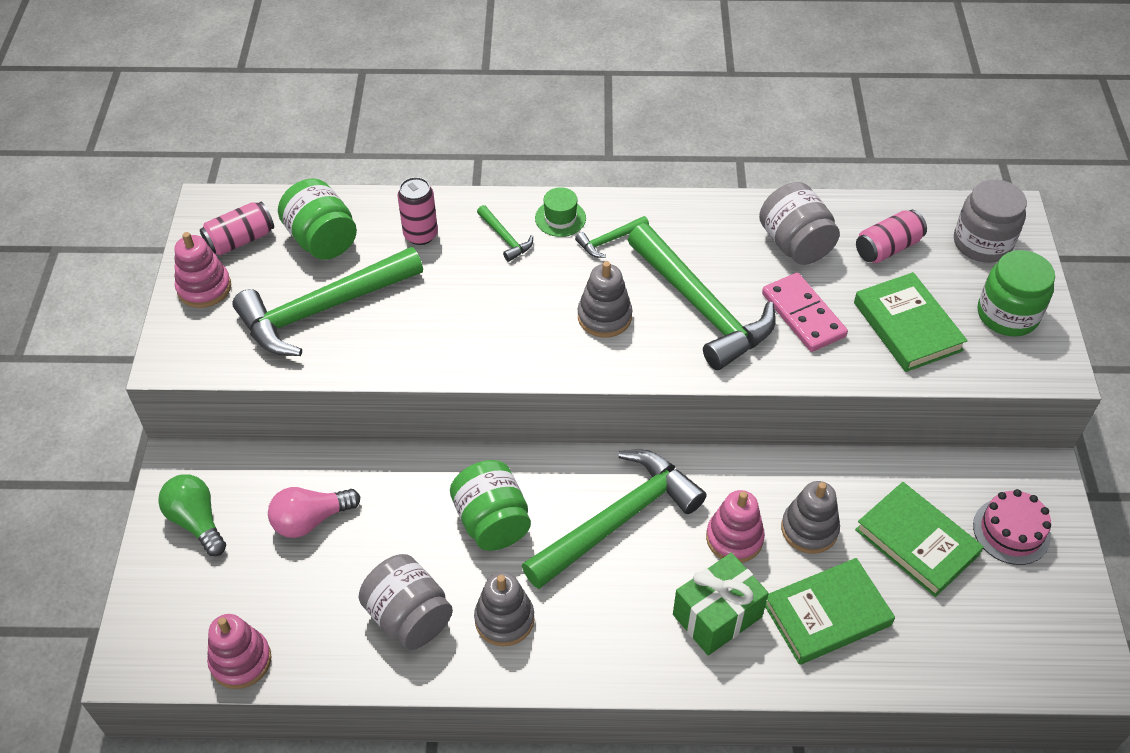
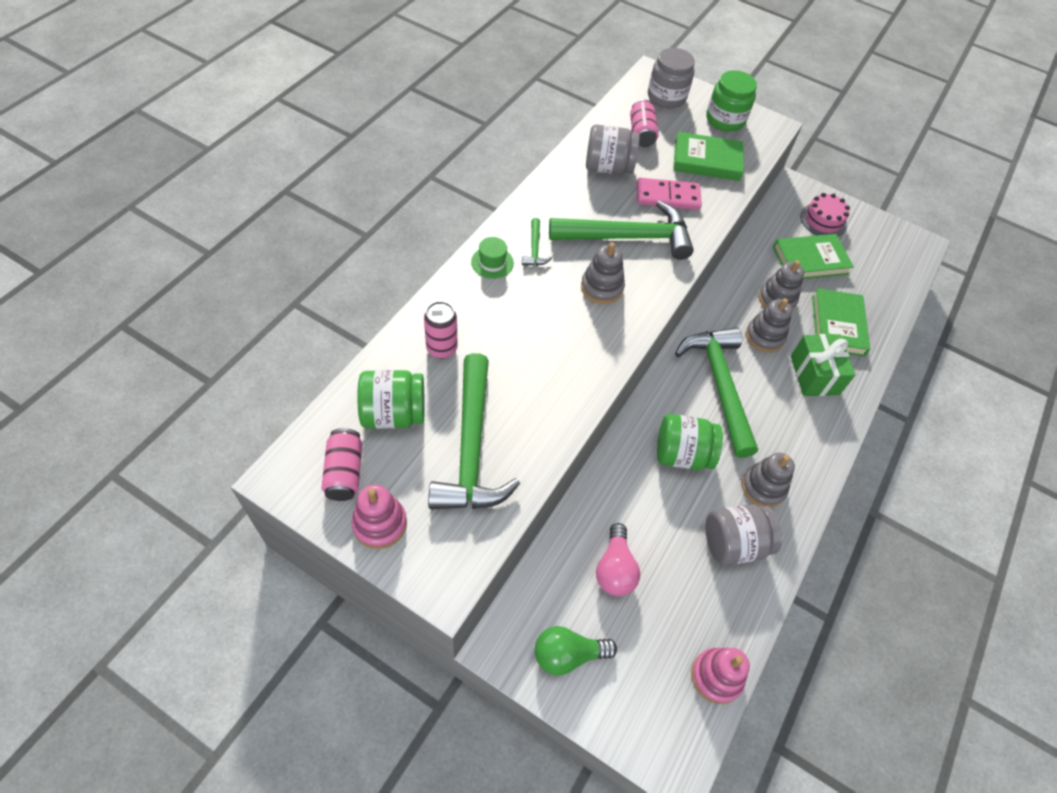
camera: 65 degrees left, 5 degrees up
green hammer [477,205,533,262] -> none
pink stacking toy [706,490,765,563] -> grey stacking toy [746,298,792,352]

